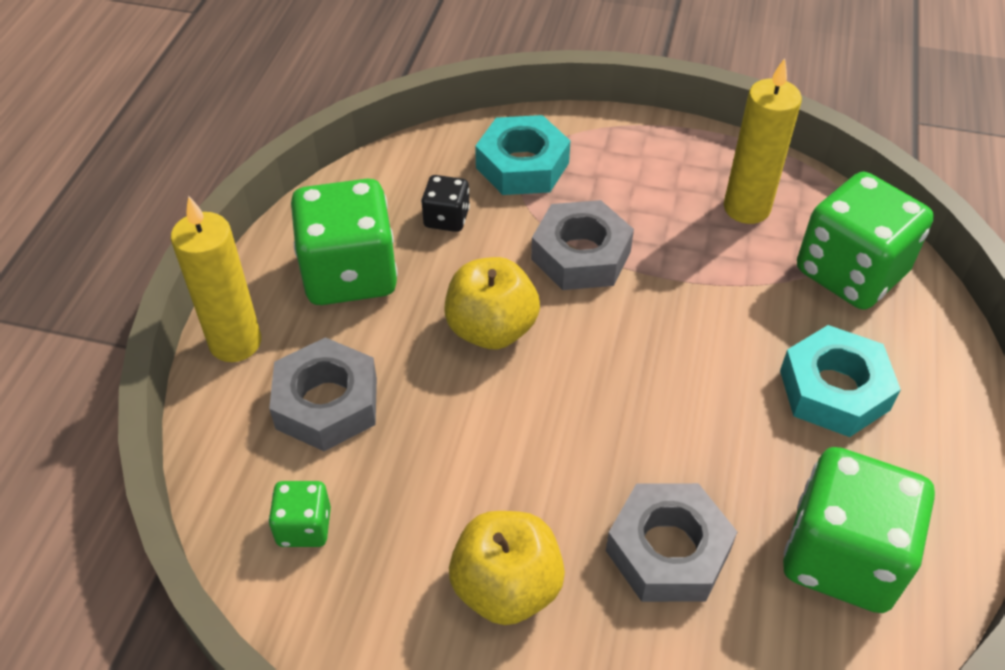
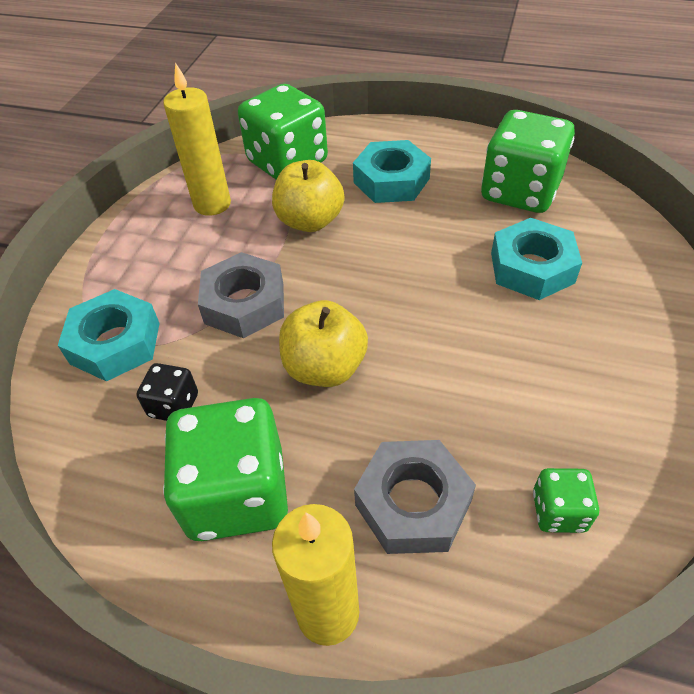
camera: 85 degrees left, 0 degrees up
yellow apple [449,511,565,625] -> yellow apple moved to [272,160,344,232]
grey nut [606,483,737,602] -> turquoise nut [491,218,582,300]

